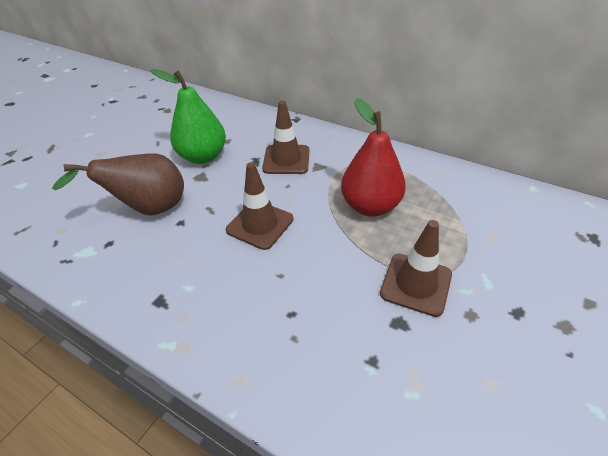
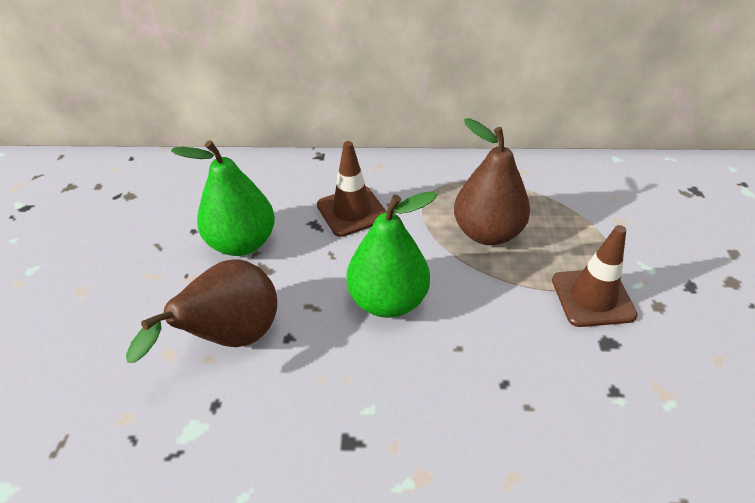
camera: 30 degrees left, 0 degrees up
brown traffic cone [226,162,293,250] -> green pear [346,191,438,318]
red pear [341,98,406,216] -> brown pear [454,118,530,245]

